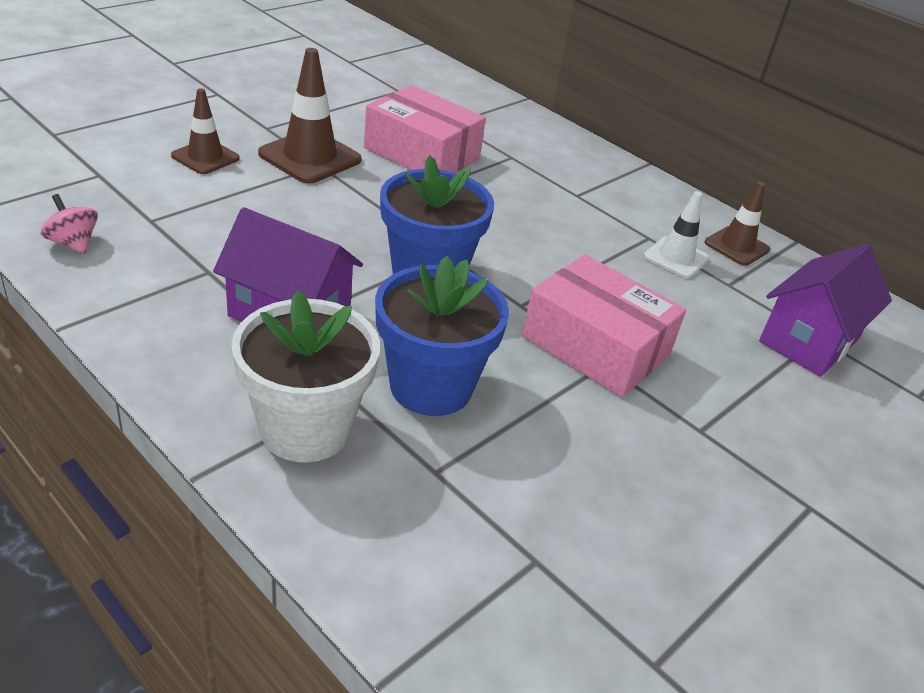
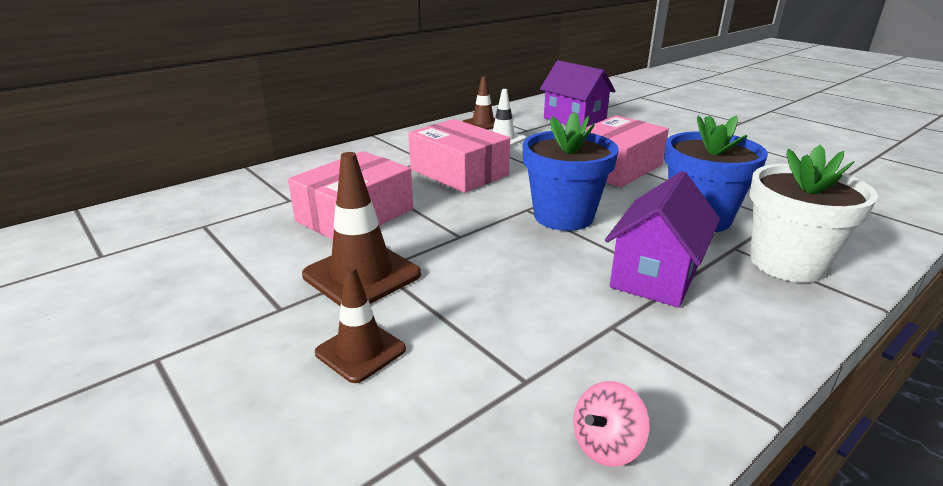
camera: 80 degrees left, 10 degrees down
none -> pink box [408,119,510,193]

